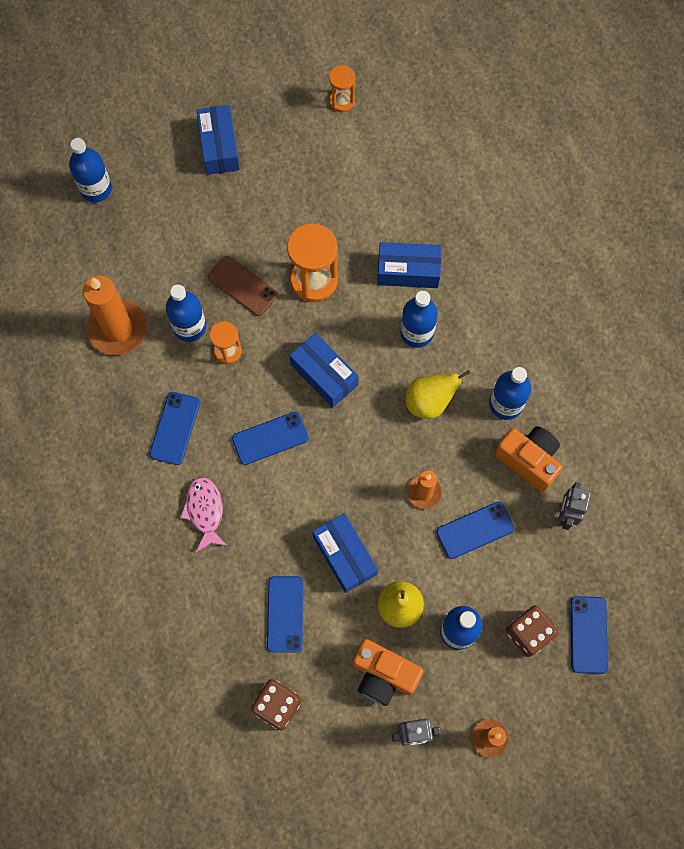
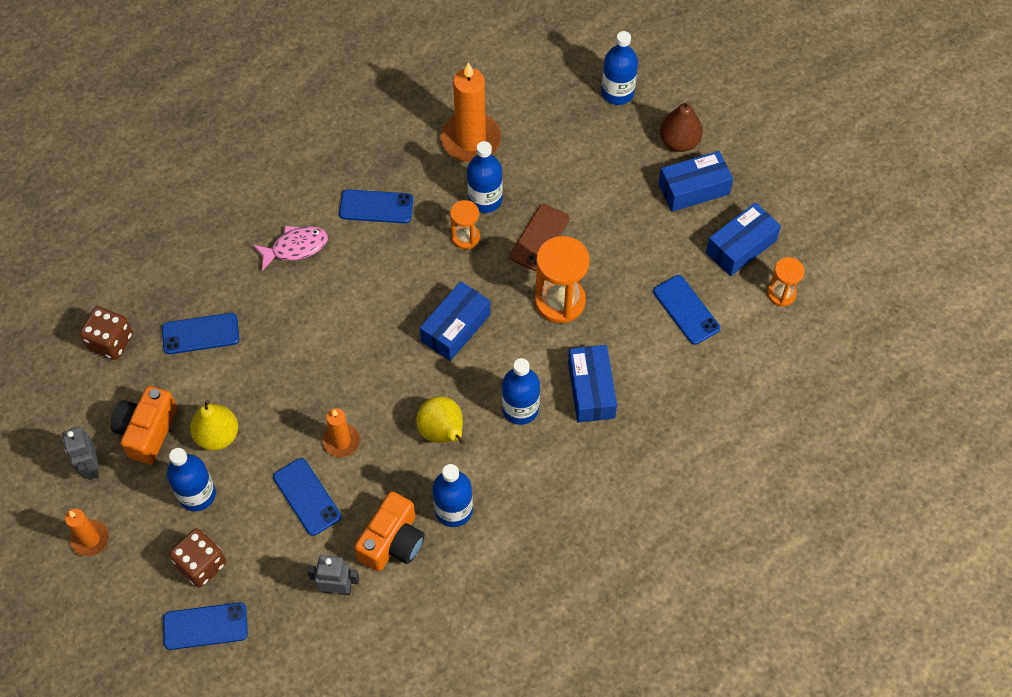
camera: 80 degrees right, 10 degrees down
blue phone [232,412,308,465] -> blue phone moved to [653,275,720,345]
blue box [312,513,378,593] -> blue box moved to [706,202,781,276]
none -> brown pear [660,101,703,152]

